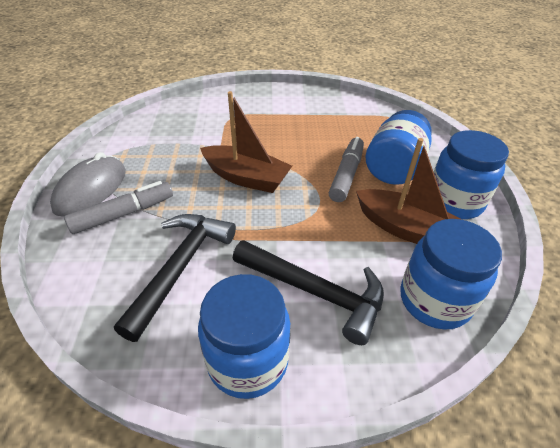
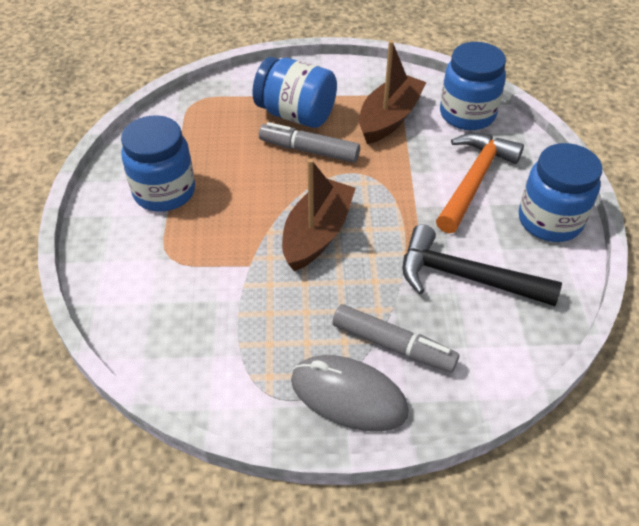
camera: 90 degrees left, 5 degrees up
grey marker [64,181,173,234] -> grey marker turned 150 degrees clockwise [332,304,459,372]
black hammer [233,240,384,345] -> orange hammer [436,133,524,233]
blue jar [434,130,509,219] -> blue jar moved to [121,115,195,212]

